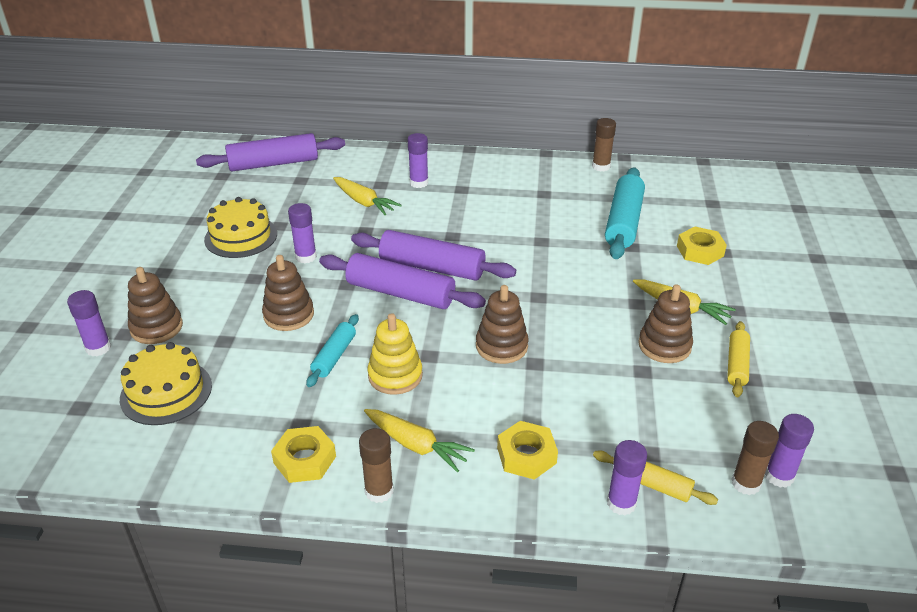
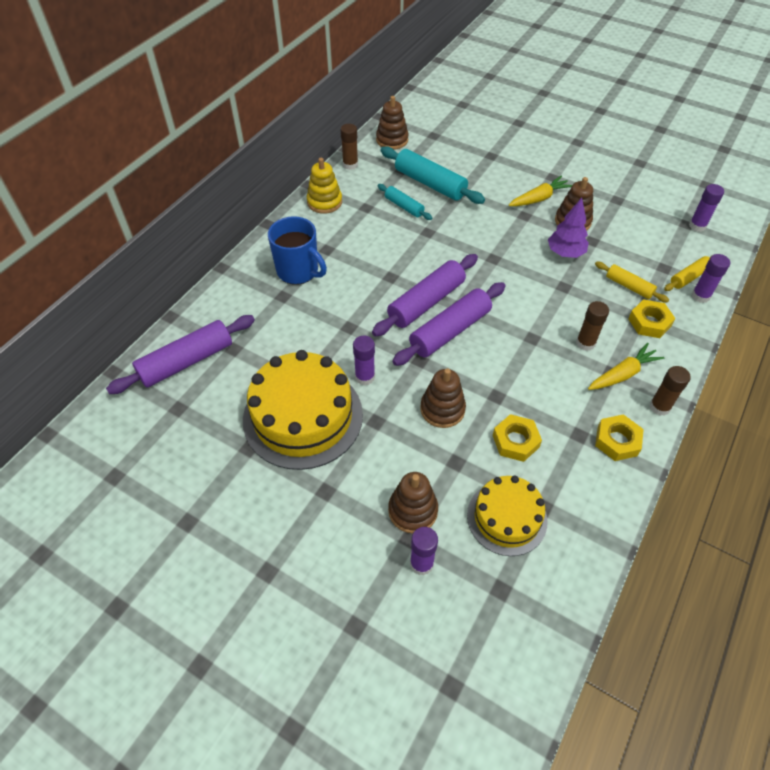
camera: 65 degrees left, 15 degrees up
purple rolling pin [196,133,345,171] -> purple rolling pin turned 45 degrees clockwise [106,315,255,394]
yellow cake [204,197,277,258] -> yellow cake [243,350,363,470], size x1.65
turquoise rolling pin [306,314,359,387] -> turquoise rolling pin moved to [377,184,432,220]
yellow carrot [333,177,402,215] -> none
yellow stacking toy [368,313,423,395] -> yellow stacking toy moved to [307,158,342,214]
purple glue stick [408,133,428,188] -> blue mug [268,216,327,285]
brown stacking toy [476,285,529,364] -> brown stacking toy moved to [376,96,409,150]
yellow nut [677,226,727,265] -> yellow nut moved to [493,414,542,462]
yellow rolling pin [727,321,750,397] -> yellow rolling pin moved to [595,262,669,303]
brown glue stick [731,421,779,495] -> brown glue stick moved to [576,301,609,351]
none -> purple tree [548,198,589,258]

